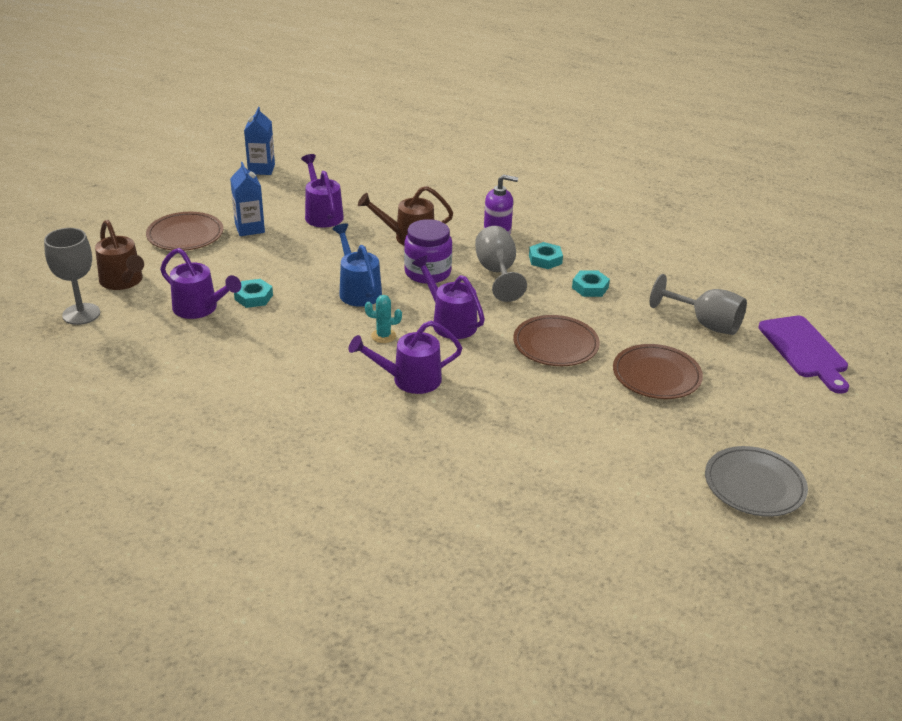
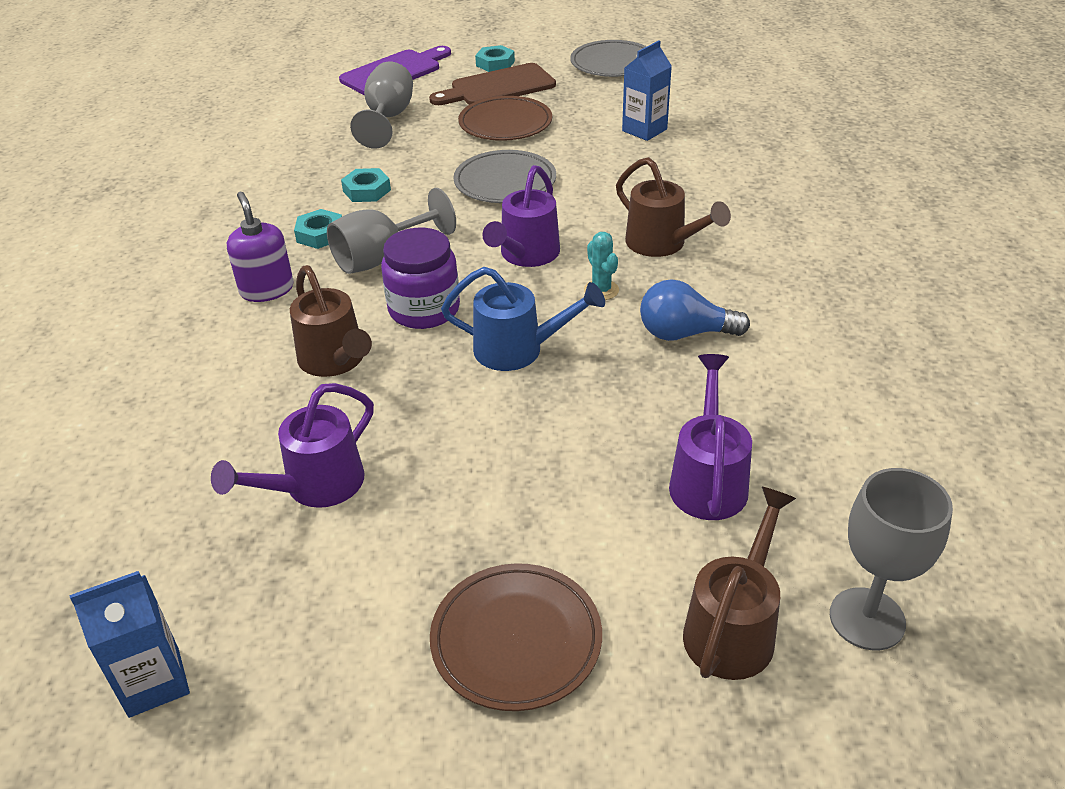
camera: 115 degrees left, 5 degrees up
blue carton [230,162,265,236] -> blue carton moved to [622,40,672,141]
turquoise nut [234,279,273,308] -> turquoise nut moved to [475,45,515,72]
blue watering can [332,223,382,307] -> blue watering can turned 120 degrees counterclockwise [441,267,605,371]
purple watering can [349,321,462,394] -> brown watering can [616,157,731,257]
brown plate [513,315,600,366] -> grey plate [453,150,556,203]
none -> brown cutting board [429,63,556,105]
none -> blue light bulb [640,279,750,341]

